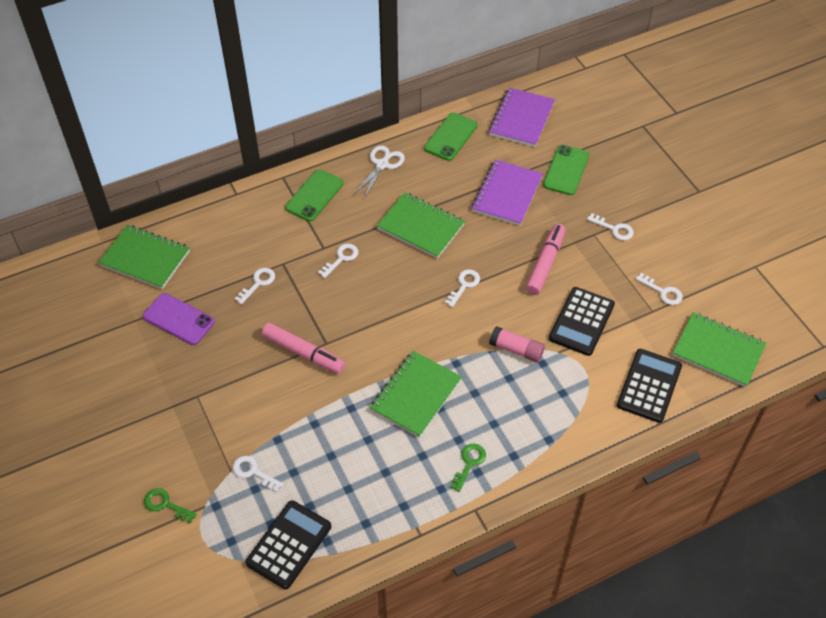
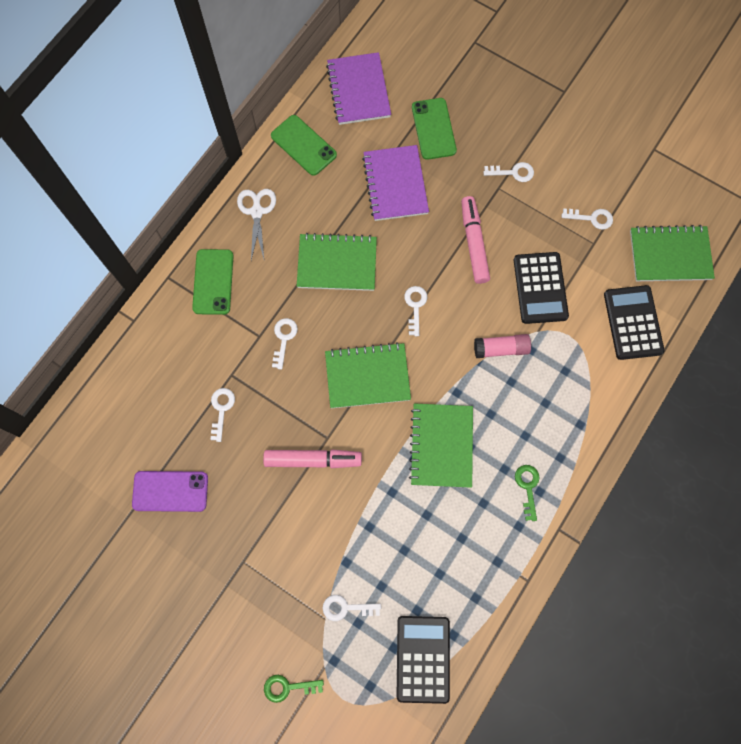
camera: 30 degrees left, 20 degrees up
green notebook [98,225,190,289] -> green notebook moved to [325,342,411,408]
green phone [424,113,478,161] -> green phone turned 45 degrees counterclockwise [271,115,337,176]

